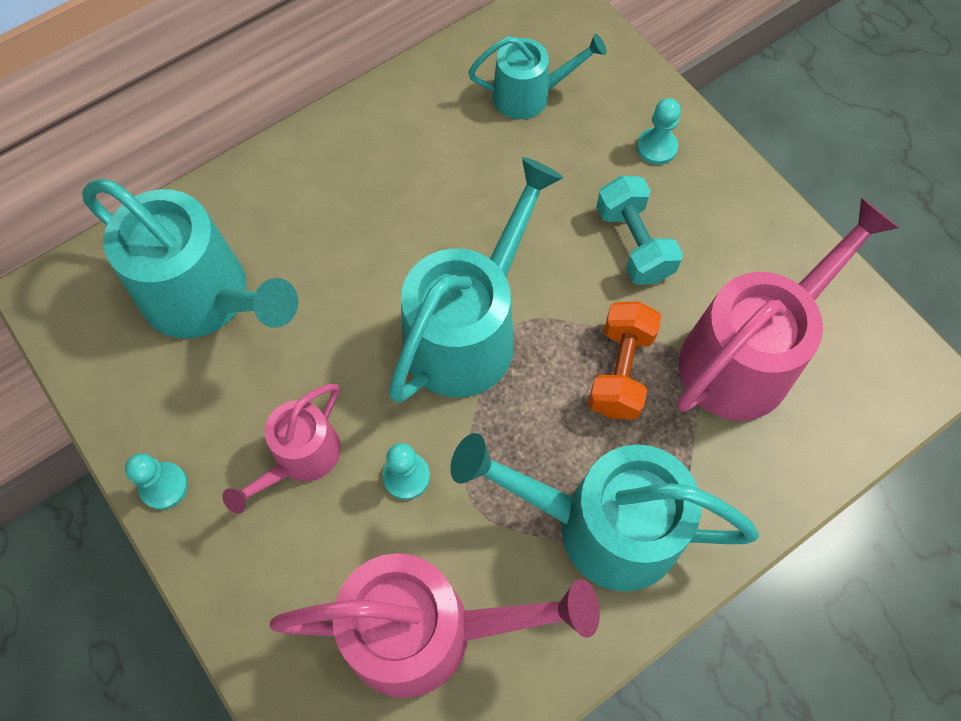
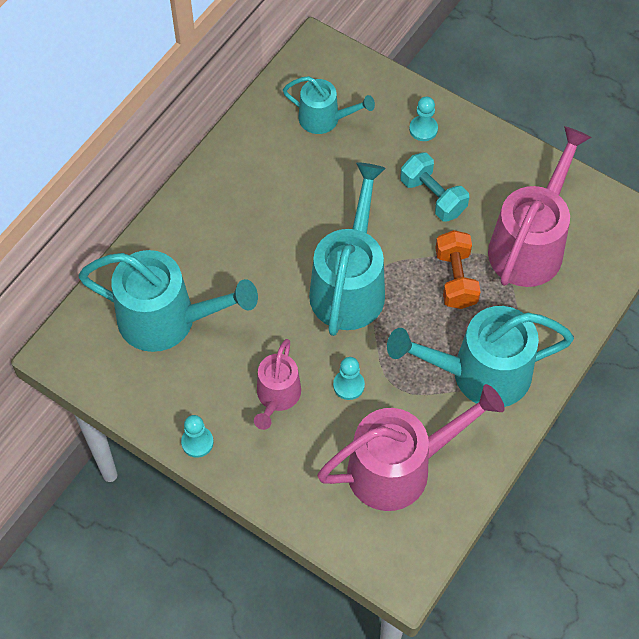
camera: 20 degrees left, 5 degrees down
turquoise watering can [468,34,607,119] -> turquoise watering can turned 45 degrees clockwise [283,76,375,134]

